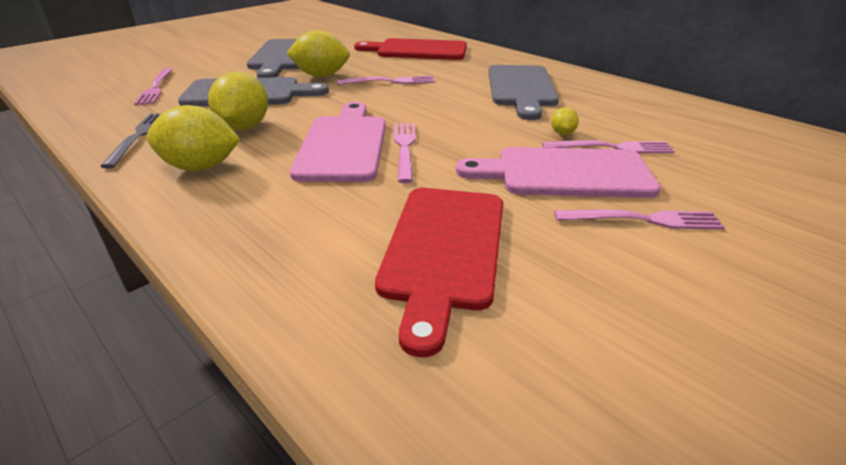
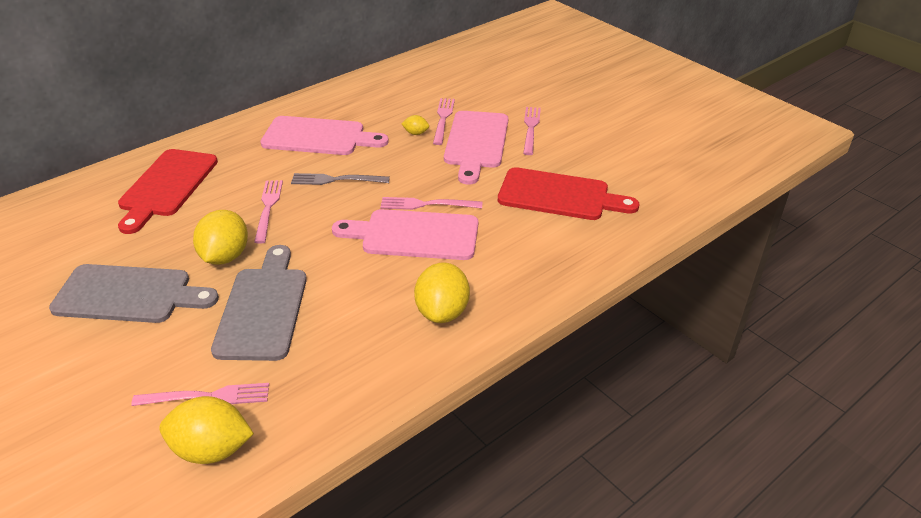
camera: 85 degrees left, 5 degrees up
grey fork [100,113,162,168] -> grey fork moved to [291,173,390,185]
yellow lemon [208,71,268,130] -> yellow lemon moved to [159,396,254,464]
grey cutting board [488,65,559,120] -> pink cutting board [260,116,389,155]

